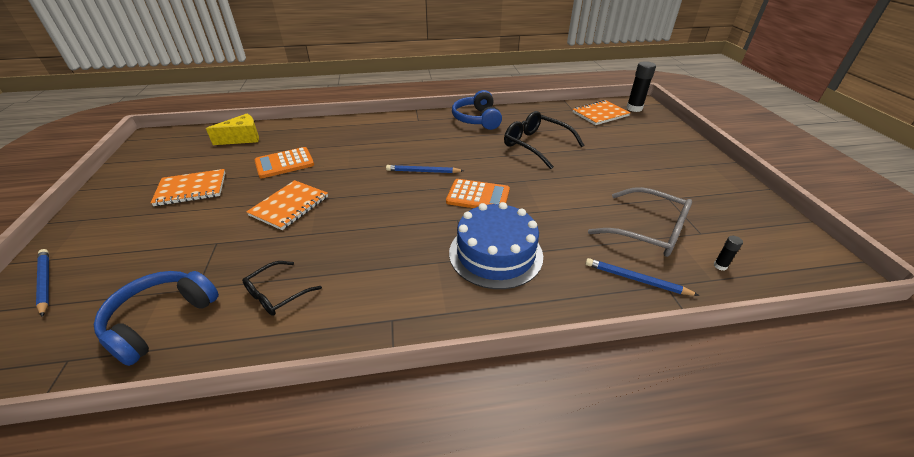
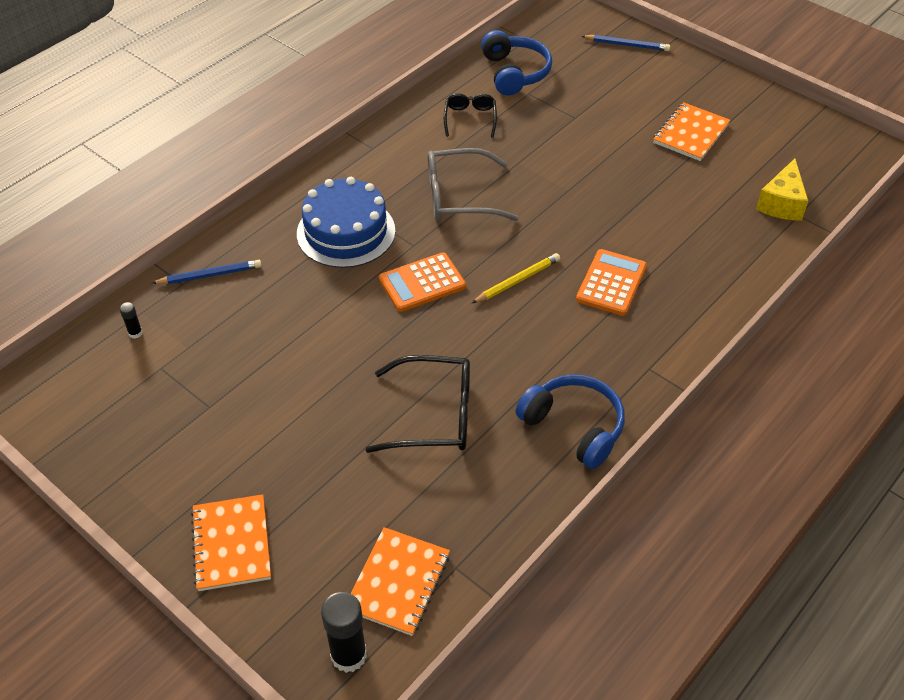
camera: 140 degrees right, 10 degrees up
orange notebook [246,180,328,230] -> orange notebook moved to [191,494,271,591]
orange calculator [254,147,314,178] -> orange calculator moved to [576,249,647,316]
blue pencil [386,165,464,173] -> yellow pencil [472,253,560,303]
grey glasses [588,187,692,257] -> grey glasses moved to [428,148,519,221]

